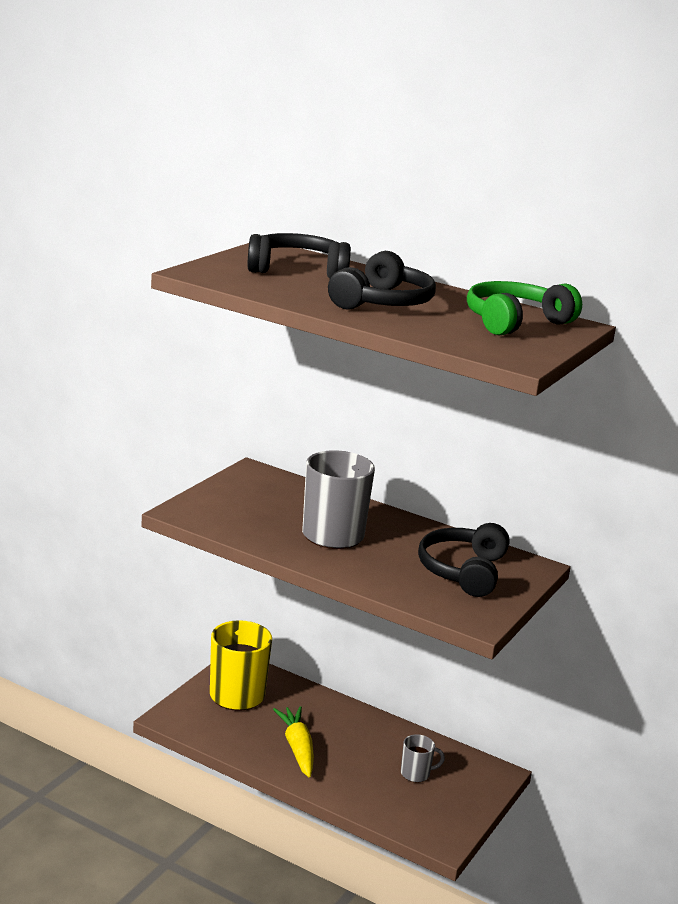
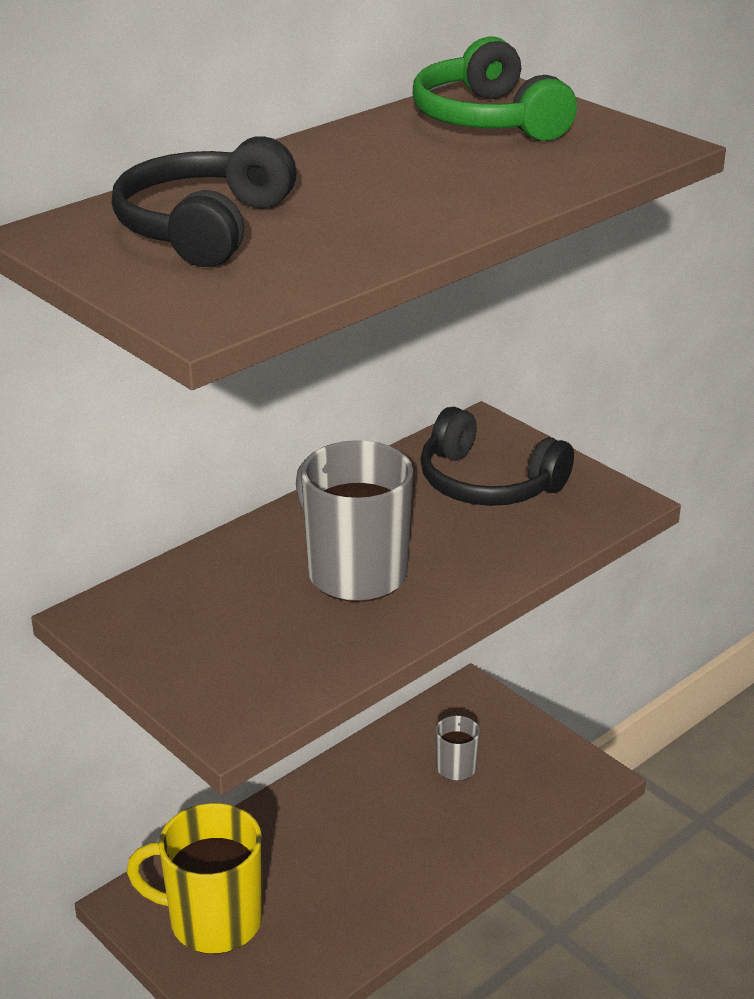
camera: 70 degrees left, 10 degrees up
yellow carrot [273,706,314,777] -> none
black headphones [328,251,436,310] -> none

